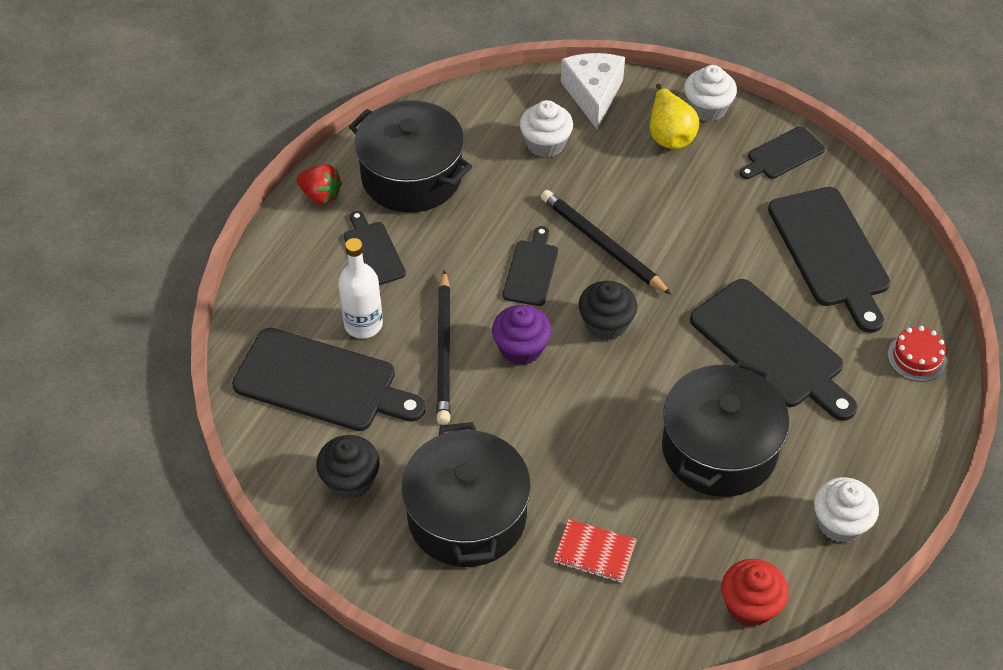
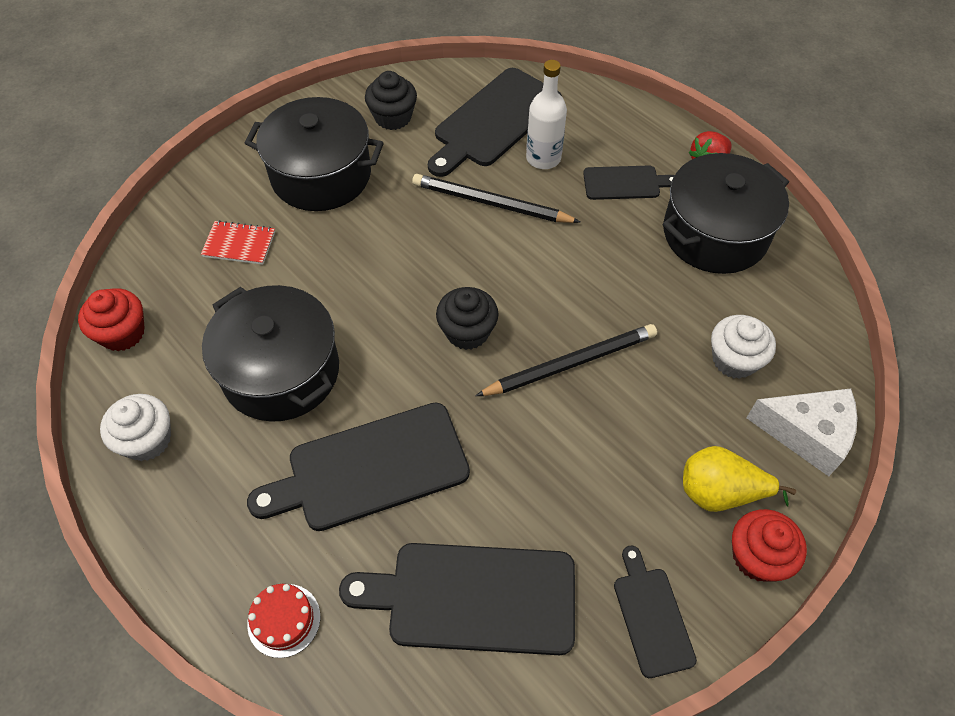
camera: 110 degrees right, 5 degrees up
purple cupcake [492,305,551,365] -> none
black cutting board [503,226,558,306] -> none
red notebook [554,519,637,583] -> red notebook turned 60 degrees clockwise [201,220,275,265]
white cupcake [684,65,737,122] -> red cupcake [732,509,807,582]

